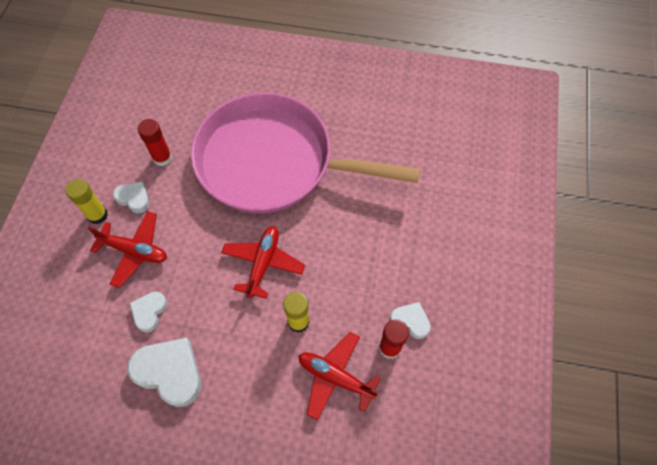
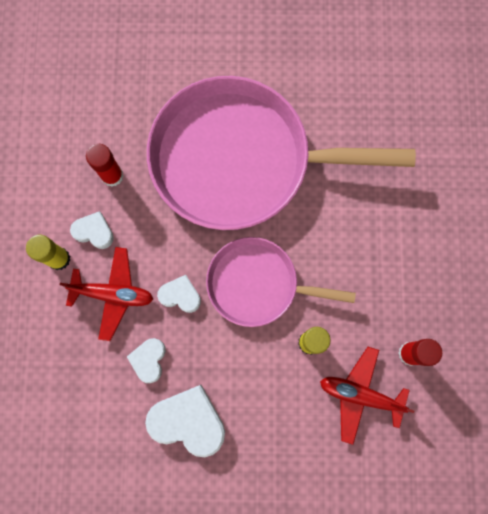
camera: 10 degrees left, 15 degrees up
red plane [221,226,305,299] -> pink pan [206,237,356,327]
white heart [390,302,431,339] -> white heart moved to [157,275,201,313]

